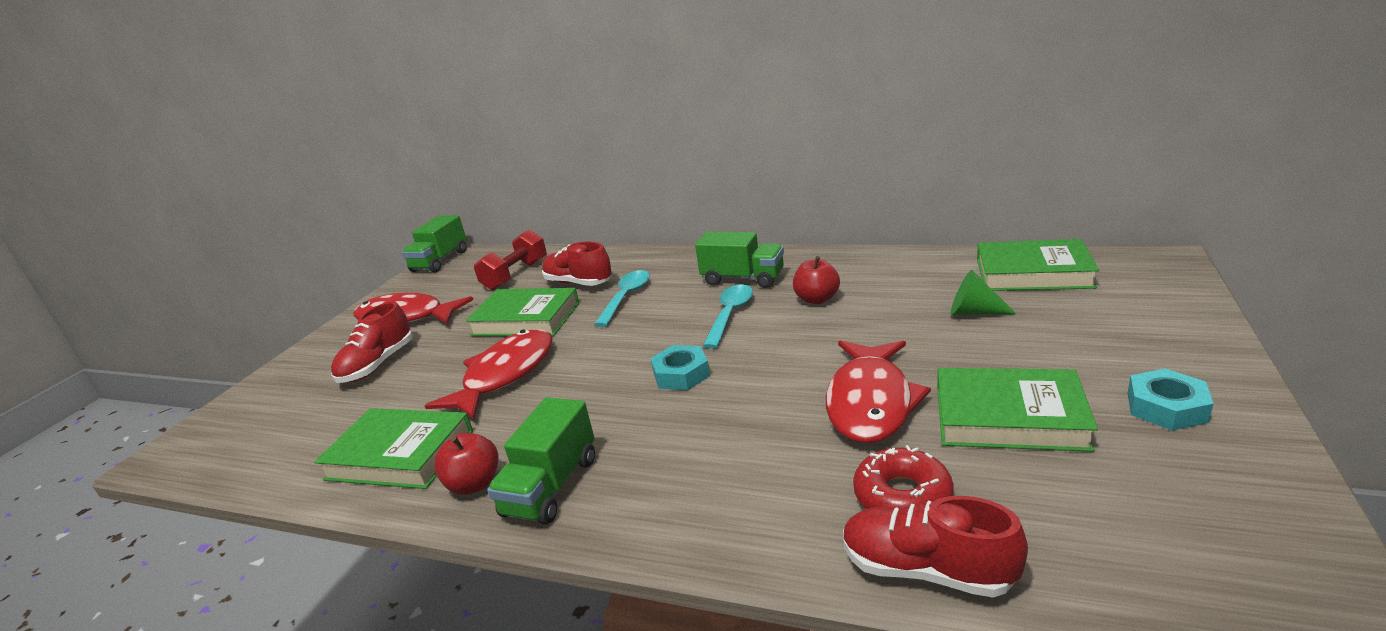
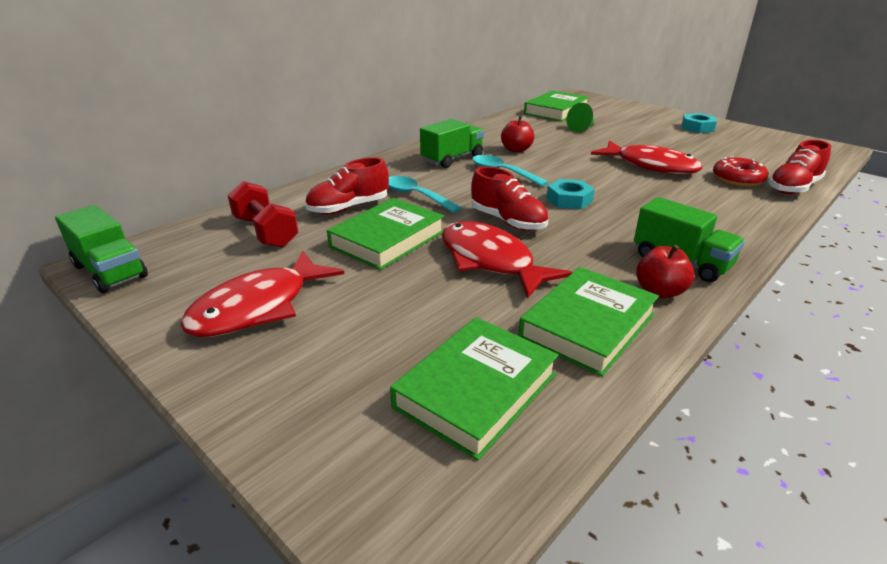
camera: 70 degrees left, 5 degrees up
red shoe [331,301,413,383] -> red shoe moved to [471,166,548,231]
green book [937,368,1098,452] -> green book moved to [390,317,559,460]

